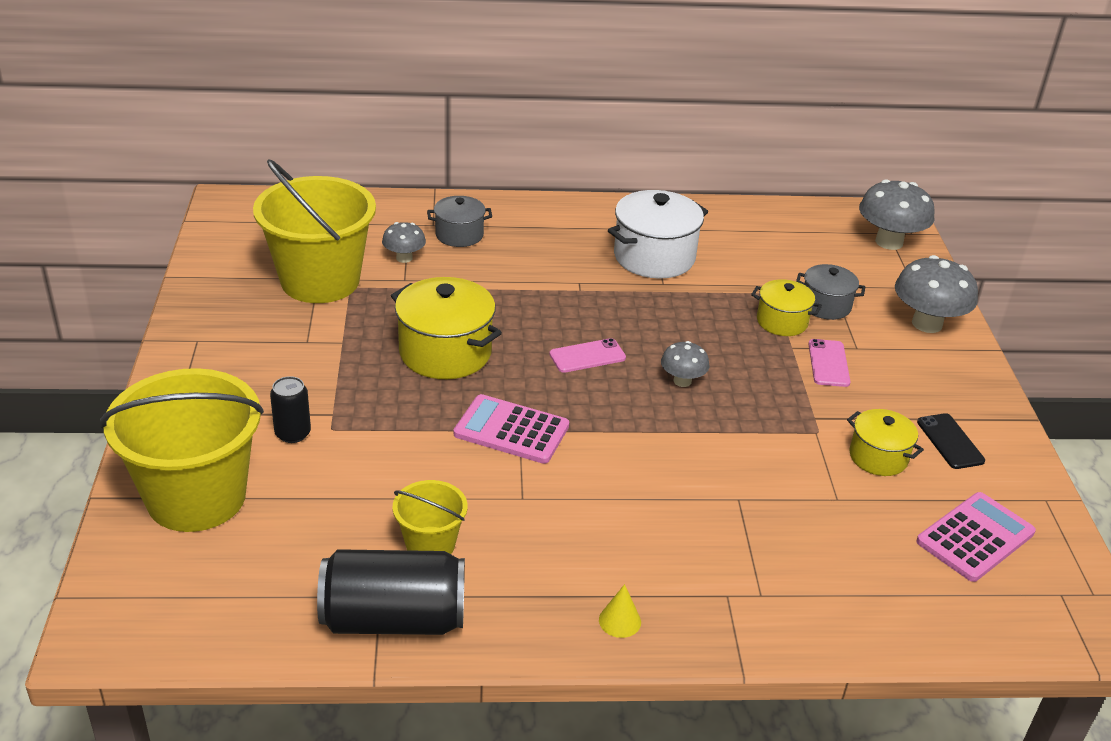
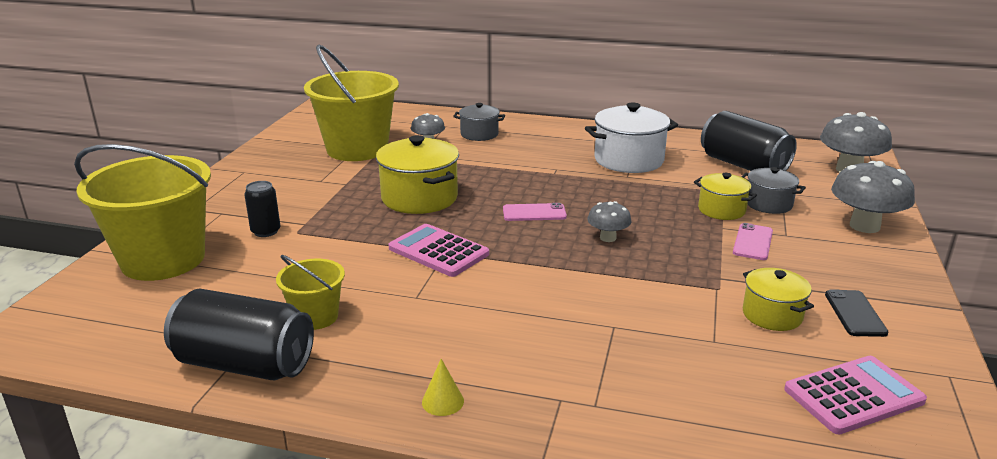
camera: 20 degrees right, 10 degrees down
none -> black can [701,111,797,171]

